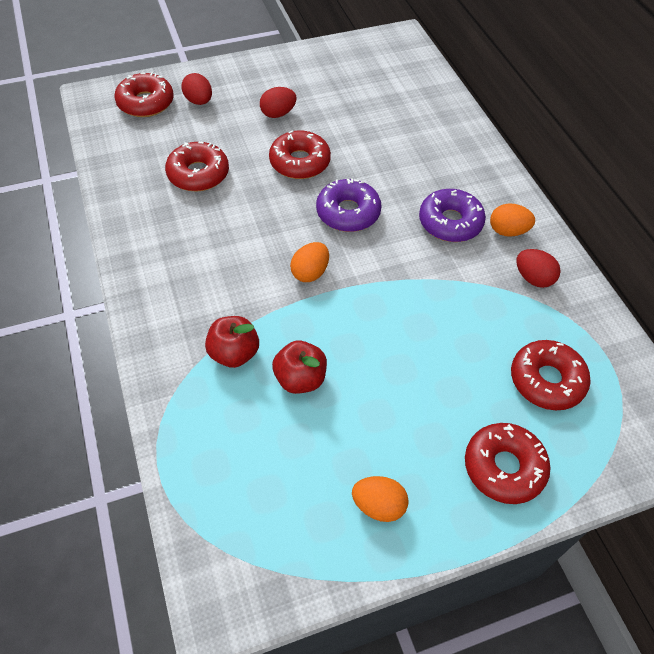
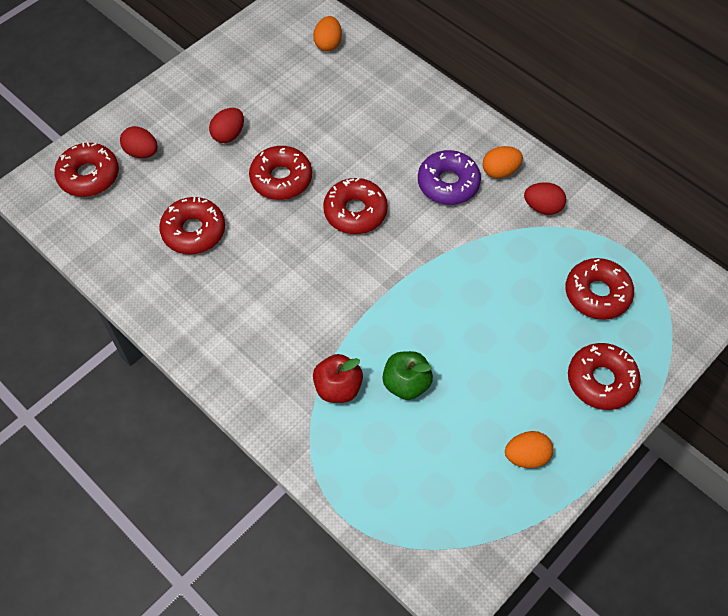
camera: 25 degrees left, 5 degrees up
red apple [272,341,327,394] -> green apple [383,351,433,400]
orange egg [290,242,329,282] -> orange egg moved to [313,16,342,52]
purple donut [316,178,382,232] -> red donut [323,178,388,234]

